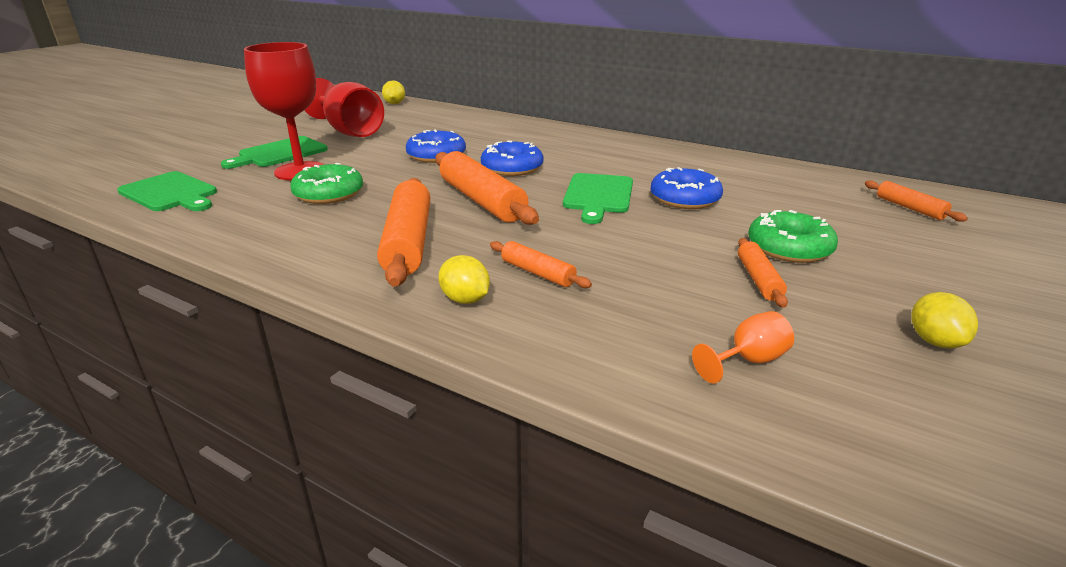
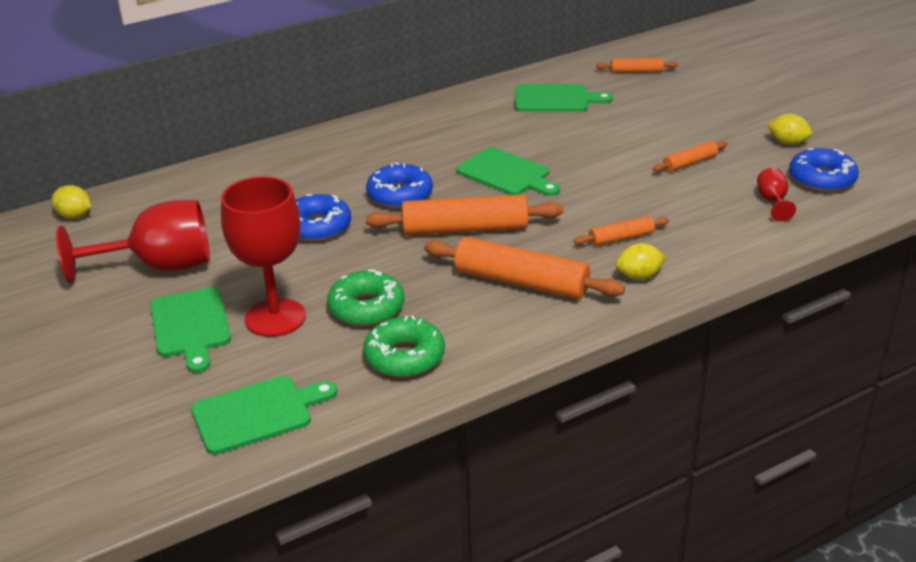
camera: 60 degrees left, 5 degrees up
blue donut [651,167,723,209] -> blue donut moved to [789,148,859,192]
orange goblet [692,311,794,383] -> red goblet [757,168,796,221]
orange rolling pin [738,238,788,308] -> orange rolling pin turned 60 degrees counterclockwise [653,141,728,172]
green donut [748,210,838,263] -> green donut moved to [363,315,445,377]
none -> green cutting board [515,84,613,112]

